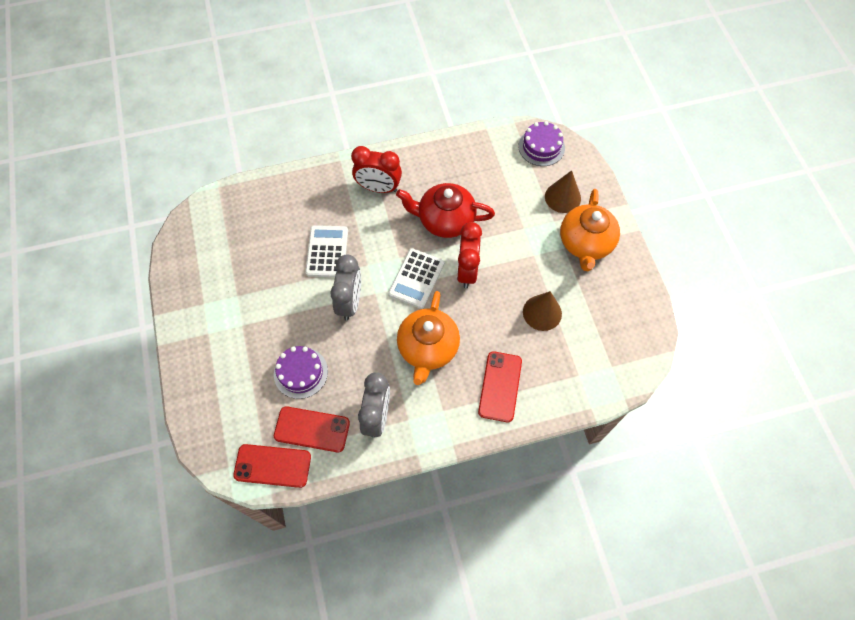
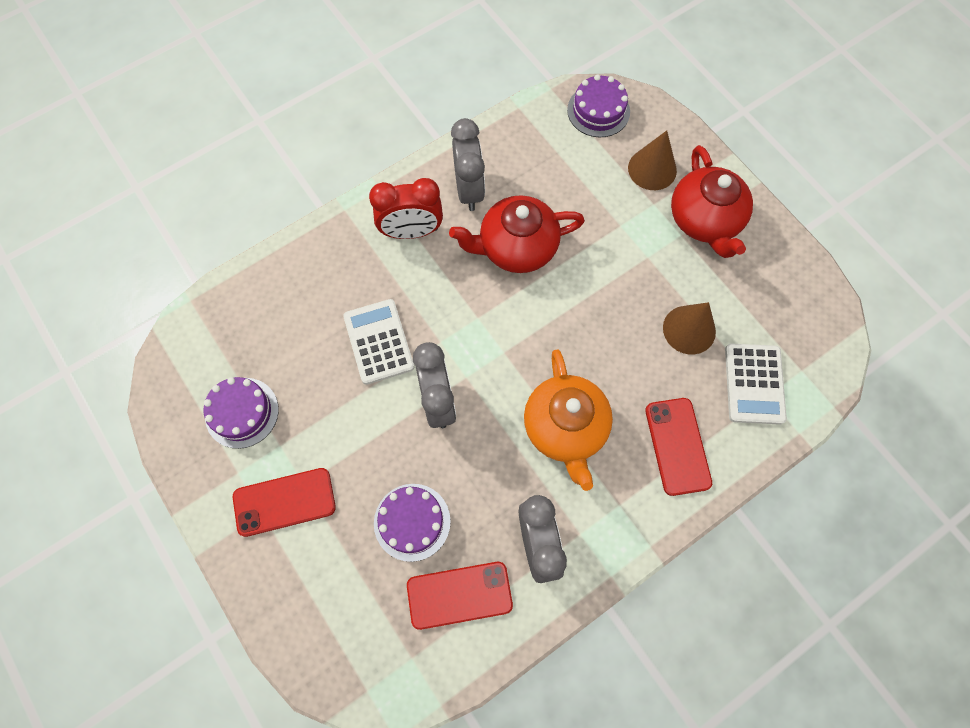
camera: 20 degrees left, 5 degrees up
red phone [233,444,311,488] -> red phone moved to [233,468,336,537]
white calculator [388,248,444,309] -> white calculator moved to [725,343,787,425]
red clock [457,222,482,288] -> none
orange teapot [560,189,620,271] -> red teapot [671,145,753,258]
none -> purple cake [204,377,279,449]
none -> grey clock [451,118,485,211]

